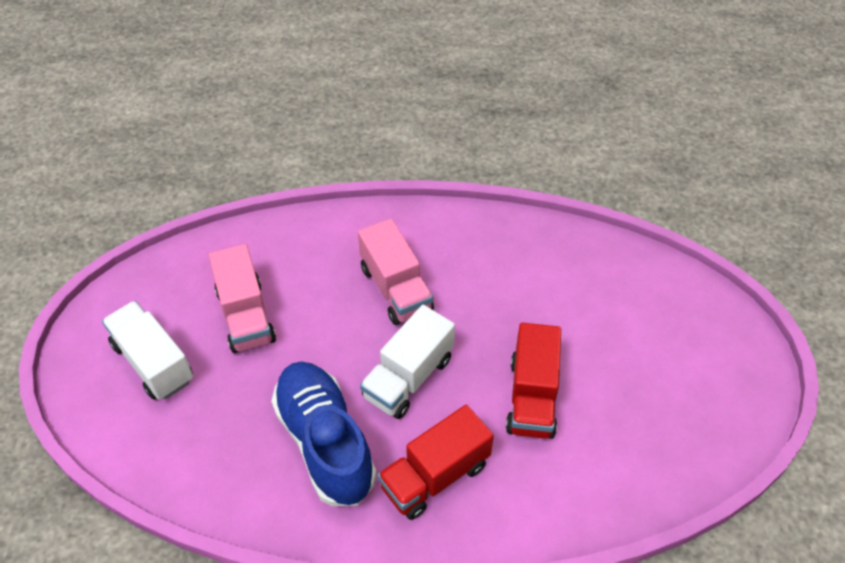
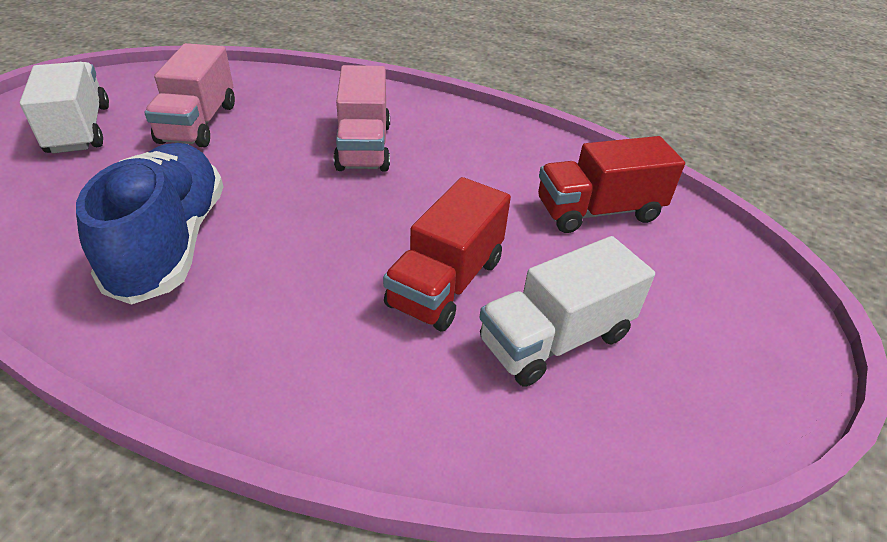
camera: 20 degrees right, 10 degrees down
white truck [360,305,455,419] -> white truck moved to [479,236,655,387]
red truck [377,405,494,520] -> red truck moved to [538,136,685,233]

